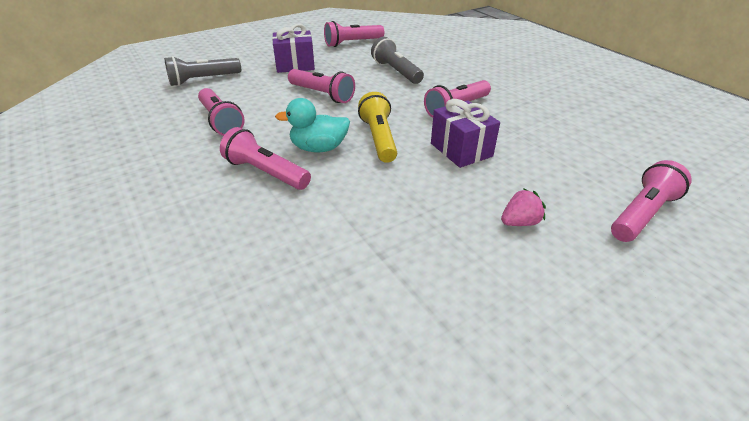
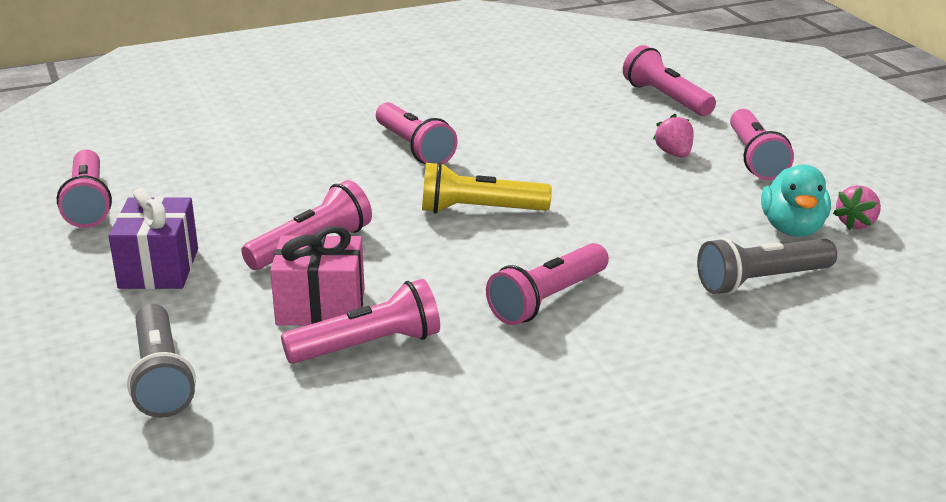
camera: 80 degrees left, 10 degrees down
turquoise duck [275,98,350,152] -> turquoise duck moved to [761,165,831,237]
grey flashlight [371,37,424,84] -> grey flashlight moved to [697,237,837,295]
purple gift [431,99,500,168] -> none
none -> pink gift [270,226,365,325]
none -> pink flashlight [730,109,794,180]
none -> pink strawberry [833,185,881,230]

